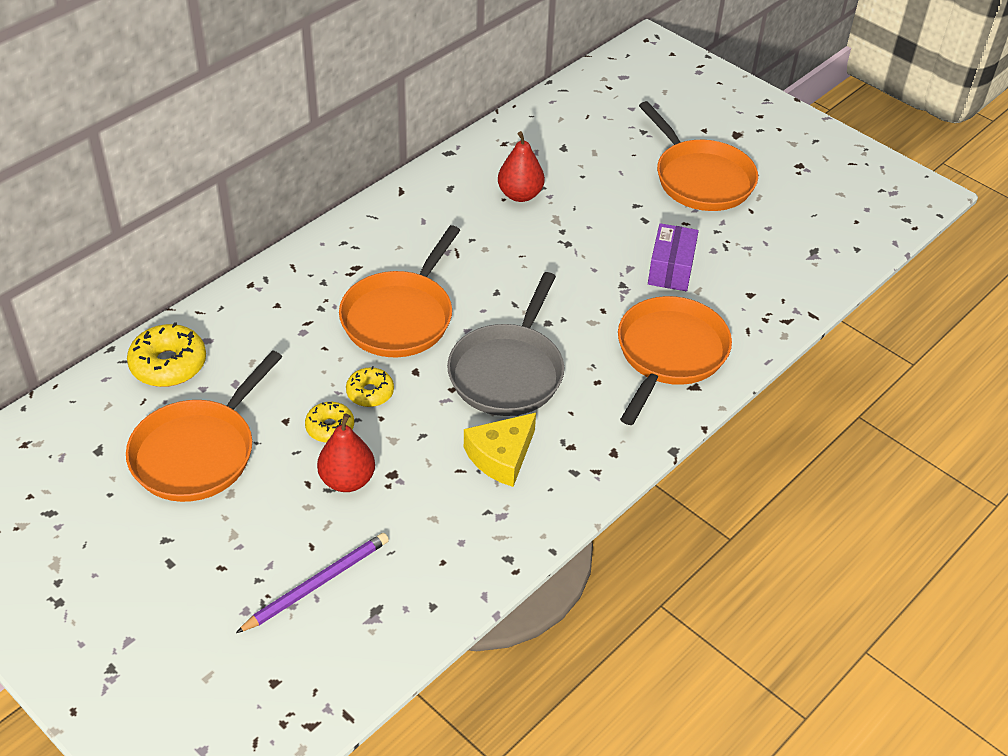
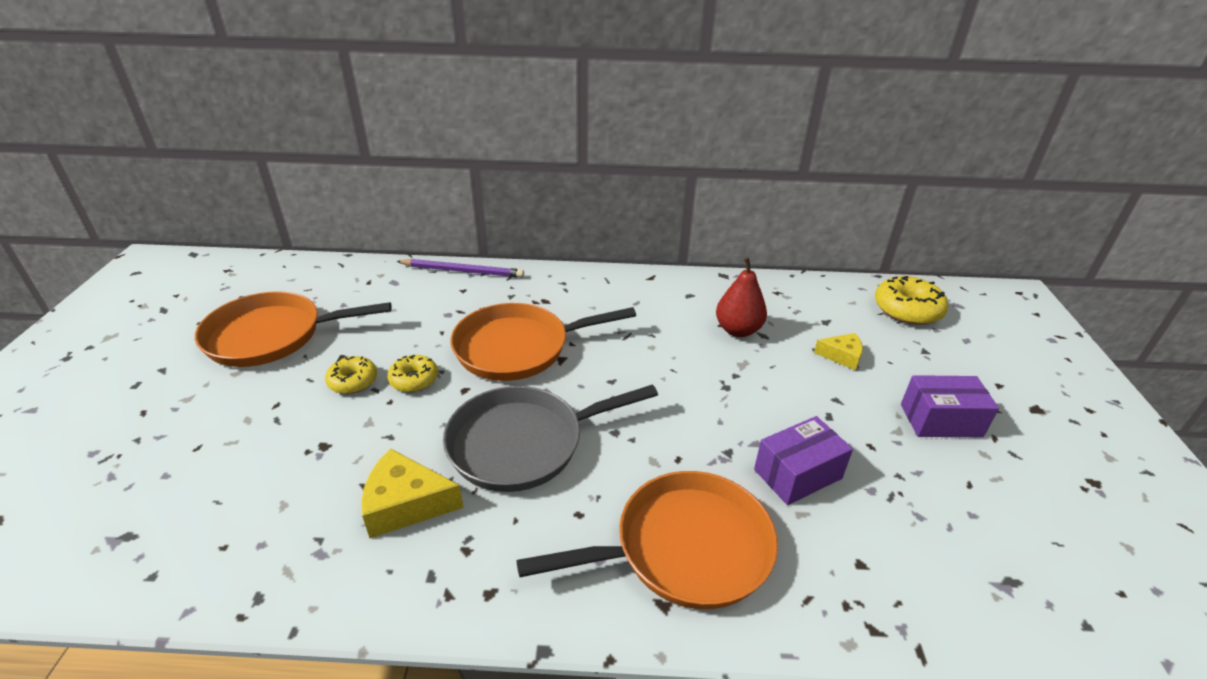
camera: 50 degrees right, 10 degrees down
yellow donut [127,322,206,387] -> yellow donut moved to [875,276,948,325]
purple pencil [236,533,389,633] -> purple pencil moved to [396,259,524,278]
red pear [317,414,375,492] -> none
orange pan [639,101,758,211] -> purple box [901,375,999,437]
none -> yellow cheese [814,333,863,371]

